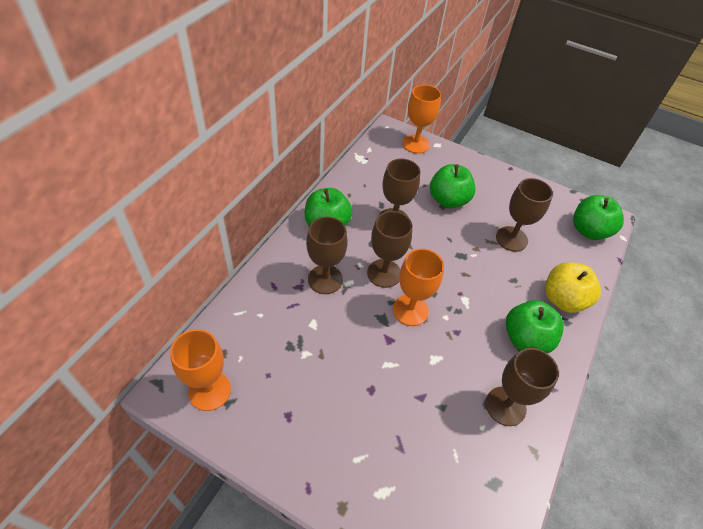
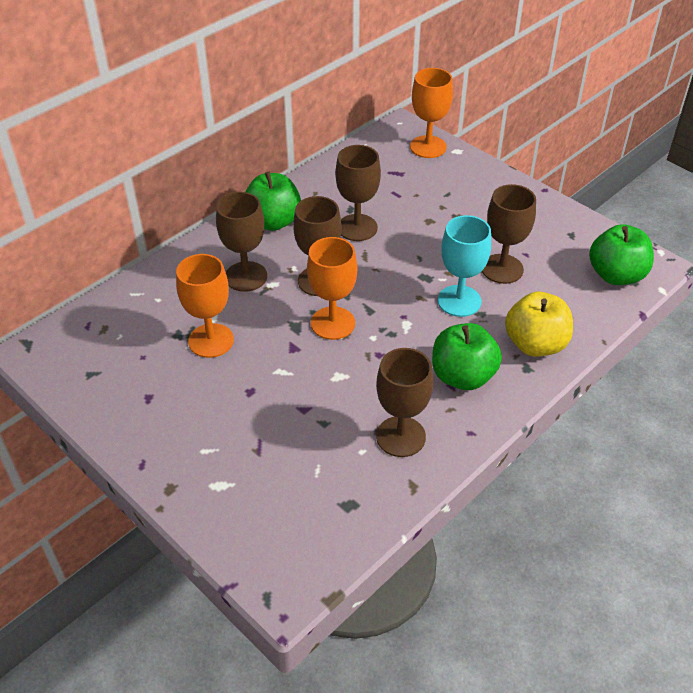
camera: 20 degrees right, 5 degrees down
orange goblet [170,329,231,411] -> orange goblet moved to [176,254,234,358]
green apple [430,164,476,208] -> none
none -> turquoise goblet [438,215,491,317]

